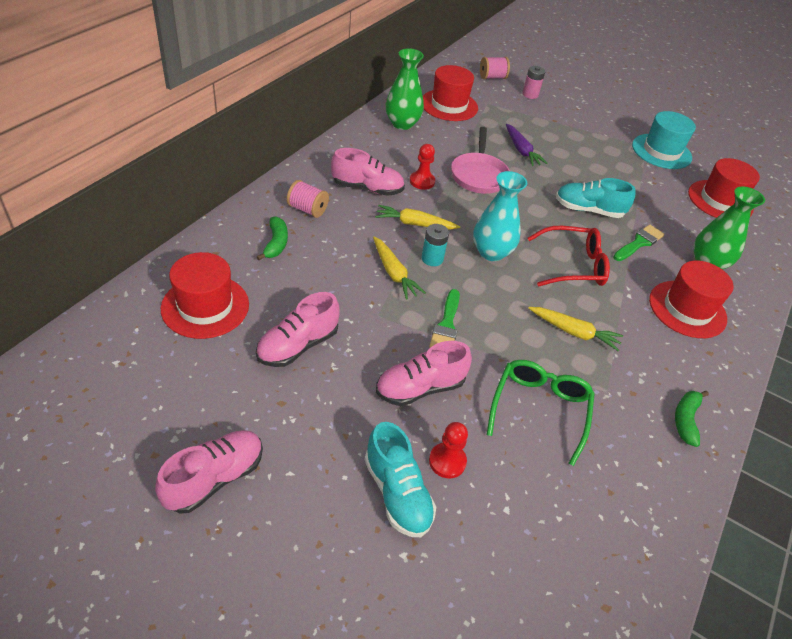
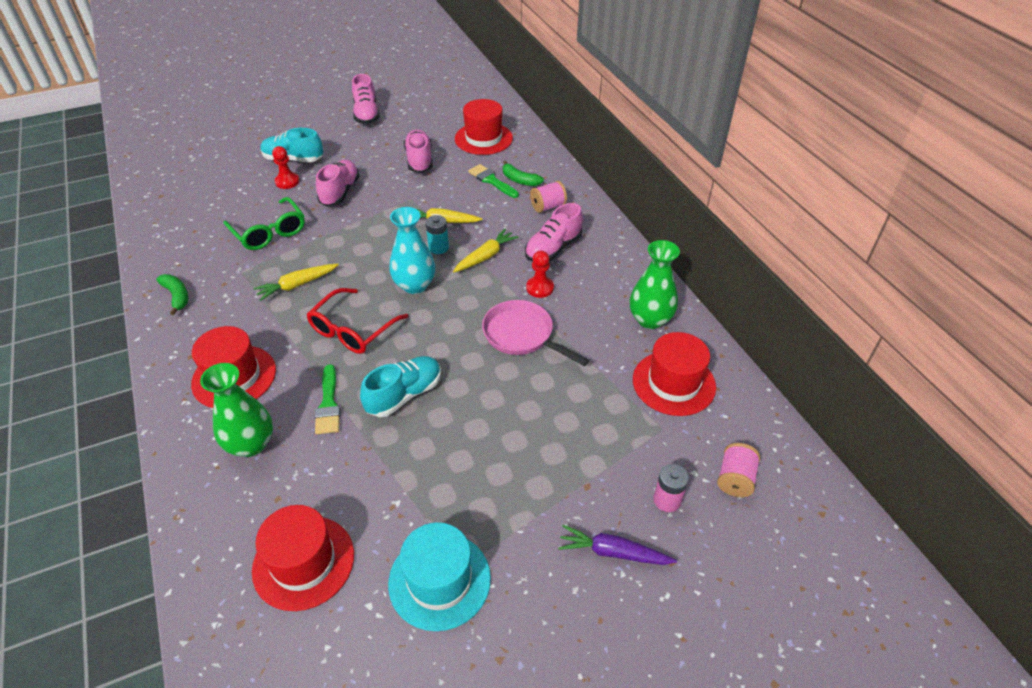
camera: 130 degrees right, 0 degrees up
green brush [429,289,460,348] -> green brush moved to [468,164,519,198]
purple carrot [506,124,548,166] -> purple carrot moved to [558,525,677,565]

